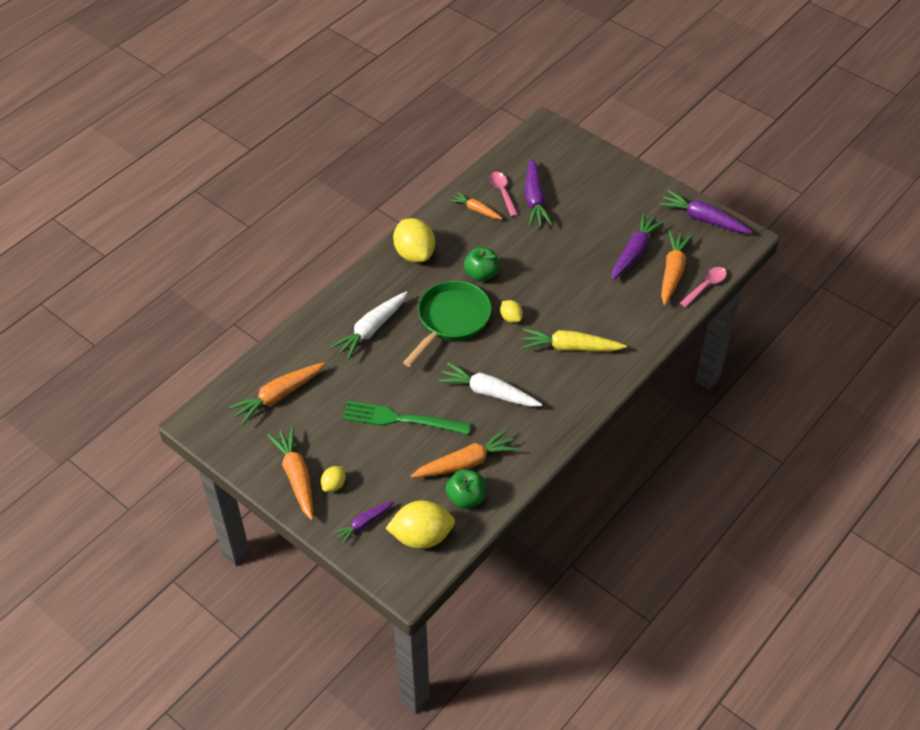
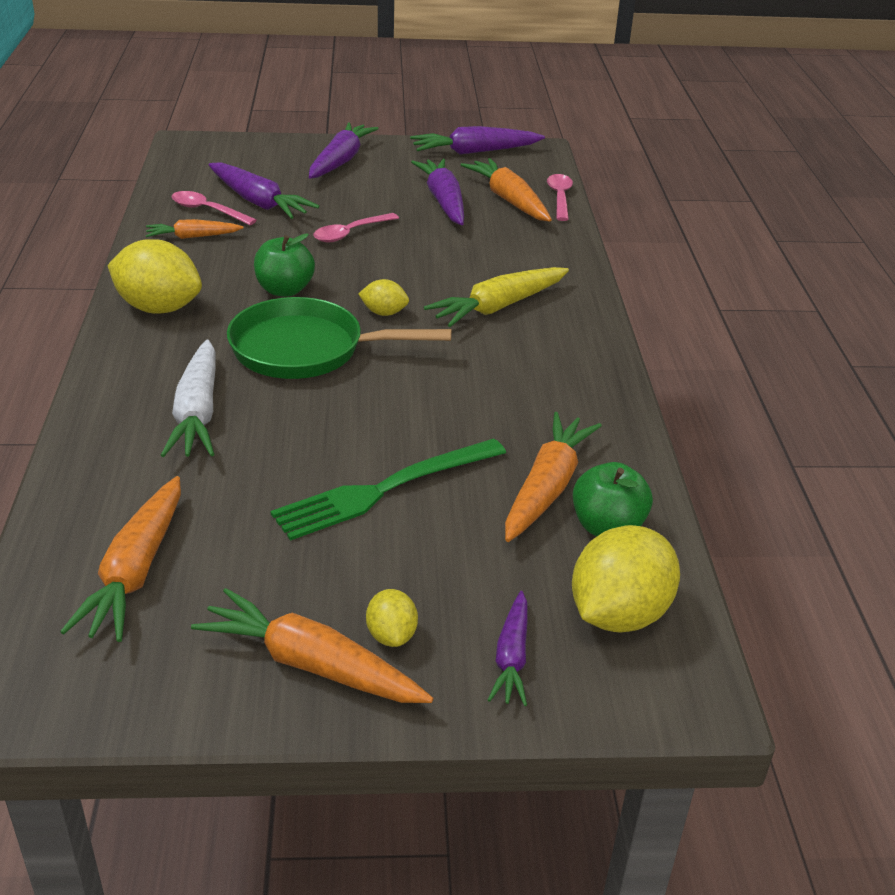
camera: 45 degrees left, 15 degrees down
green pan [403,281,492,367] -> green pan turned 75 degrees counterclockwise [227,297,452,379]
white carrot [438,362,542,407] -> none
none -> purple carrot [309,122,379,179]
none -> pink spoon [314,213,399,242]

